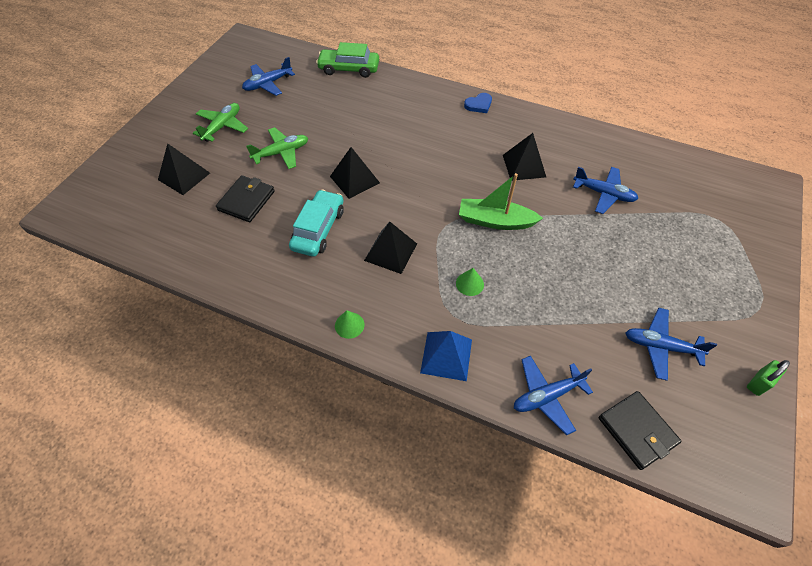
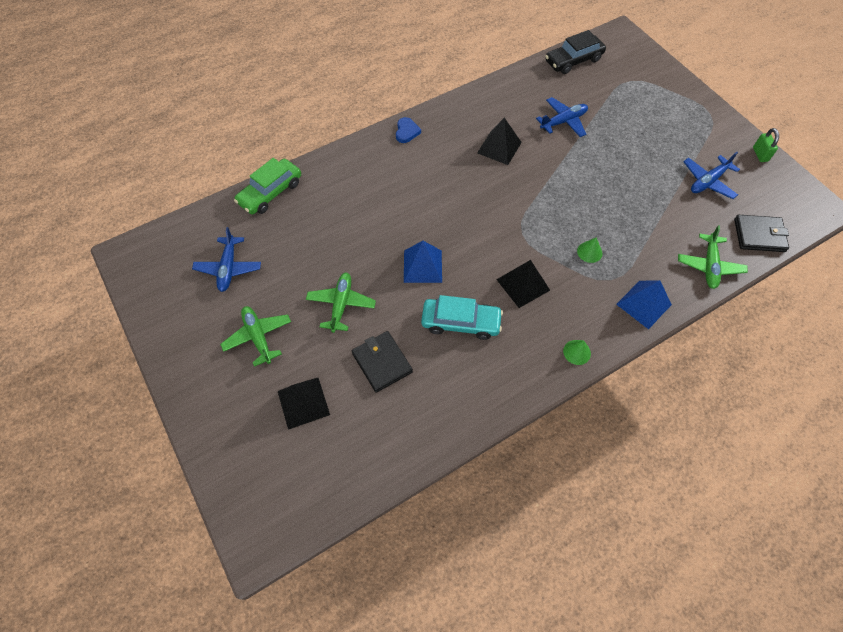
camera: 55 degrees left, 5 degrees up
turquoise car [289,190,344,257] -> turquoise car turned 135 degrees clockwise [421,295,503,340]
black pyramid [330,147,380,199] -> blue pyramid [404,241,442,283]
green boat [459,173,543,230] -> none
blue plane [514,356,593,435] -> green plane [678,225,748,289]
none -> black car [545,30,606,74]

